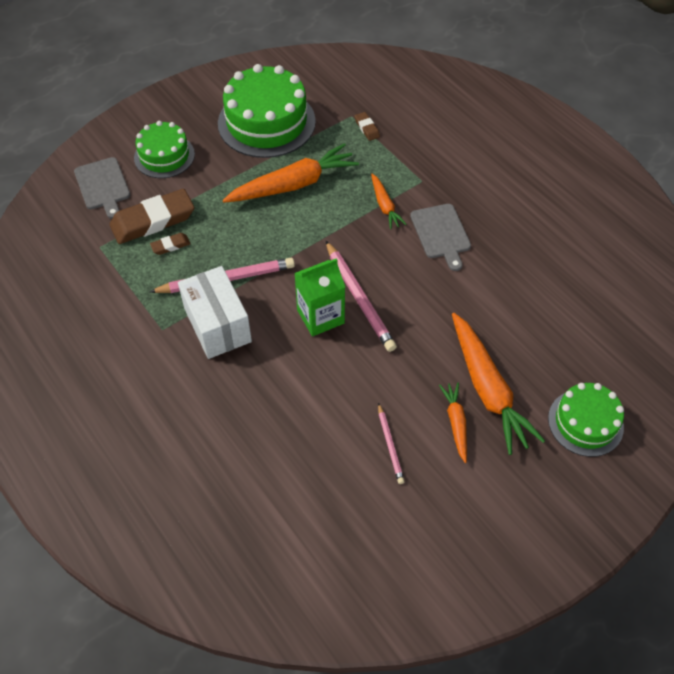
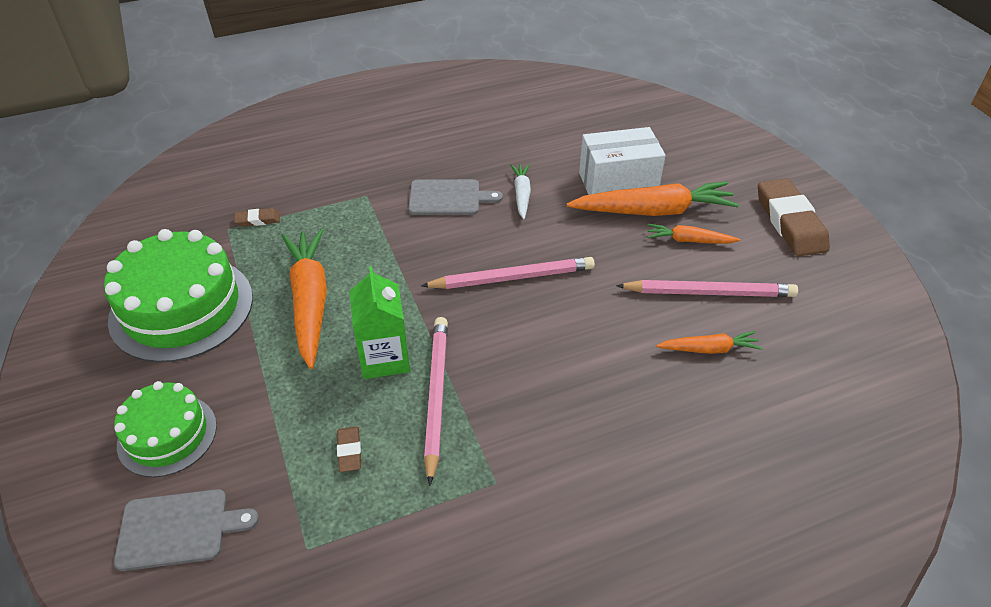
camera: 75 degrees left, 10 degrees down
brown eraser [110,189,194,244] -> brown eraser moved to [758,178,830,256]
white box [178,266,252,359] -> white box moved to [579,127,666,195]
green carton [294,258,345,336] -> green carton moved to [349,266,410,379]
orange carrot [371,174,407,229] -> orange carrot moved to [656,331,763,354]
pink pencil [378,403,405,484] -> pink pencil [616,280,798,297], size x1.82
green cake [548,383,624,457] -> none
none -> white carrot [510,164,531,219]

